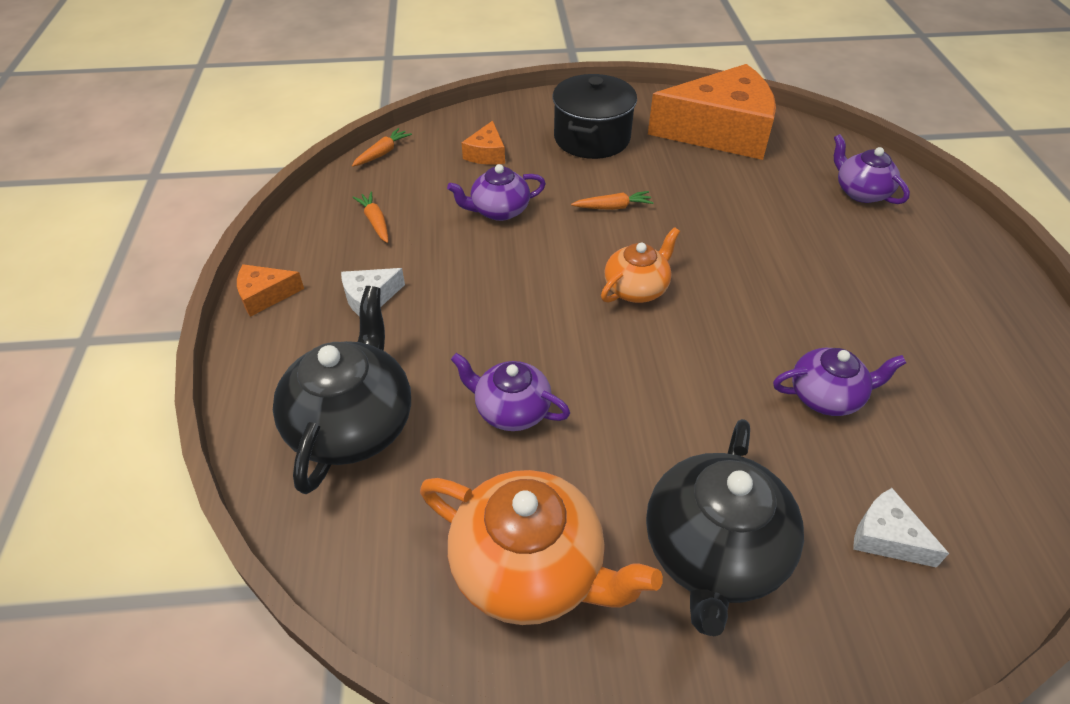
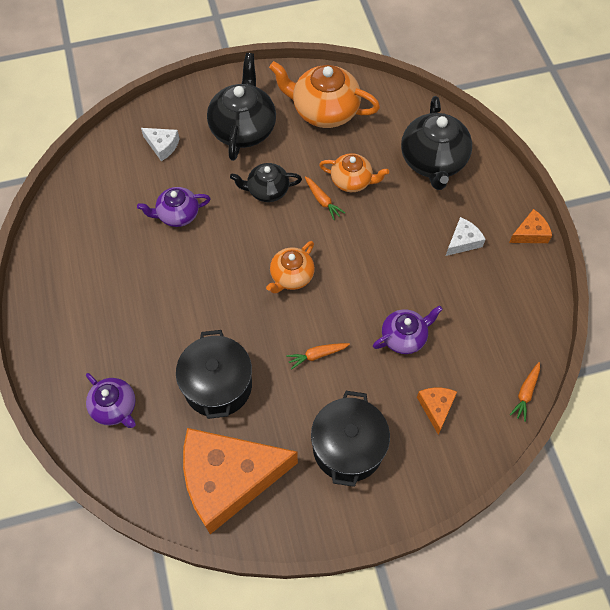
camera: 170 degrees right, 15 degrees up
orange carrot [352,191,388,243] -> orange carrot moved to [305,176,345,220]
purple teapot [451,353,570,431] -> orange teapot [319,153,389,192]
none -> black pot [176,330,252,419]
none -> black teapot [230,163,302,202]

